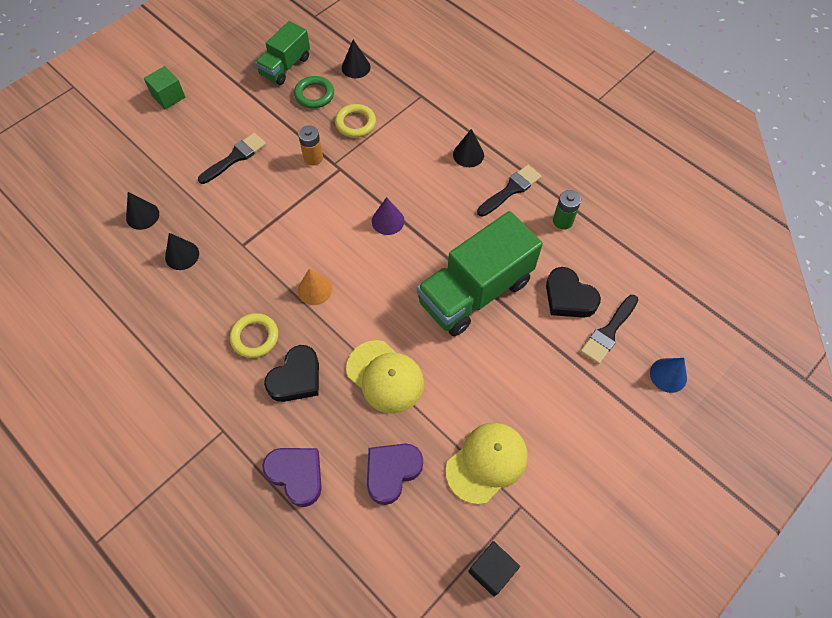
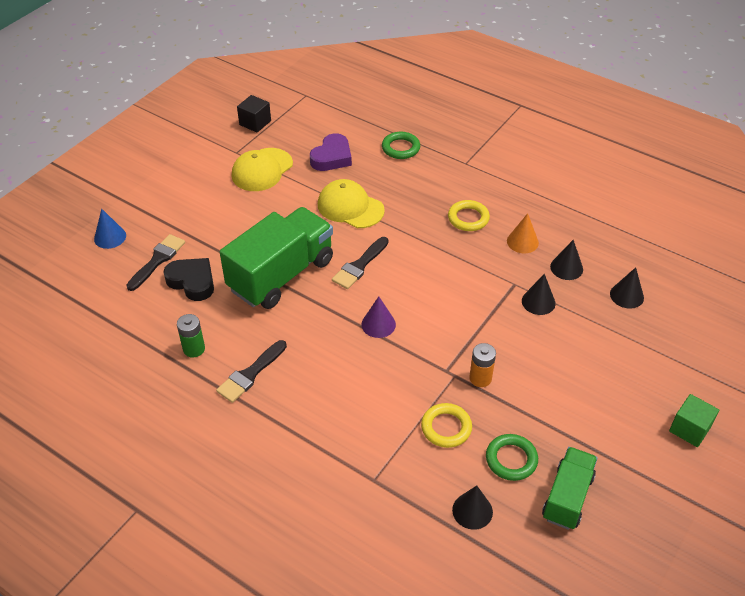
camera: 170 degrees right, 15 degrees down
black brush [198,133,266,184] -> black brush moved to [332,237,389,289]
purple heart [262,448,322,507] -> green ring [382,132,420,159]
black heart [264,345,319,402] -> none
orange cone [298,269,332,305] -> orange cone moved to [507,213,539,253]
black cone [453,129,484,167] -> black cone moved to [522,274,556,315]

